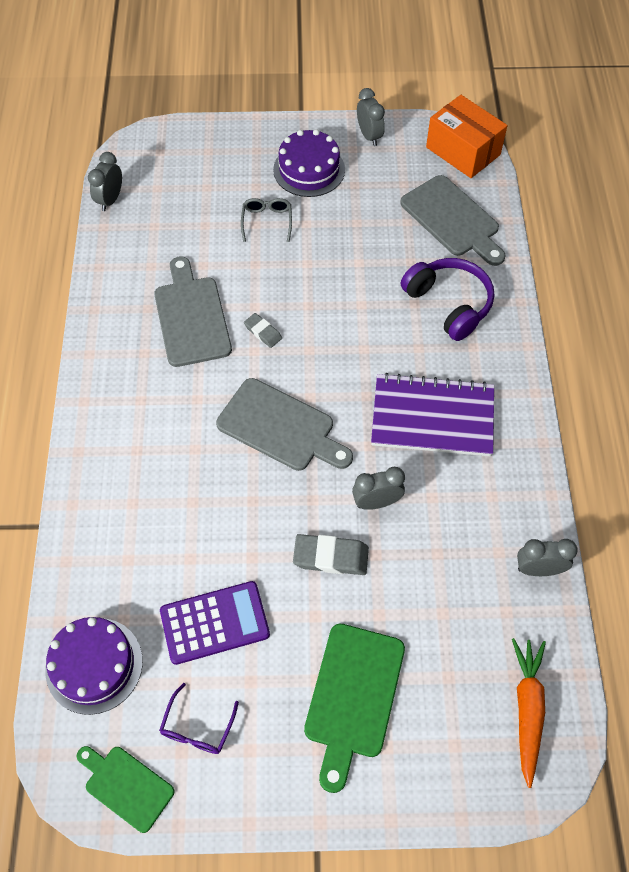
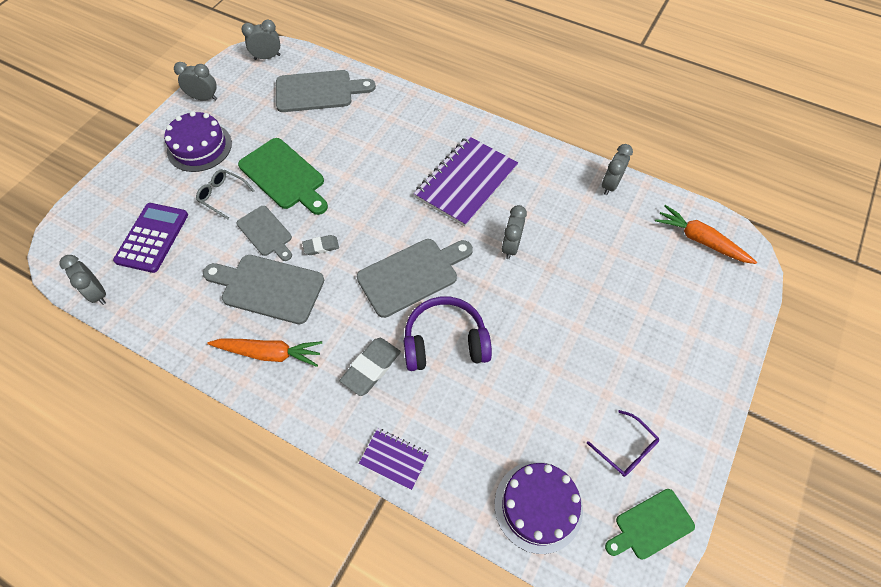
camera: 60 degrees left, 0 degrees up
purple calculator [160,581,270,665] -> purple calculator moved to [113,203,188,273]
grey eraser [293,534,369,575] -> grey eraser moved to [340,338,401,396]
green cutting board [304,624,405,793] -> green cutting board moved to [238,138,328,215]
purple headphones [401,258,494,341] -> purple headphones moved to [404,296,492,371]
orange box [426,95,507,178] -> grey clock [241,20,281,60]
none -> orange carrot [208,339,322,367]
none -> grey cutting board [237,206,292,261]
none -> purple notebook [359,428,429,490]

